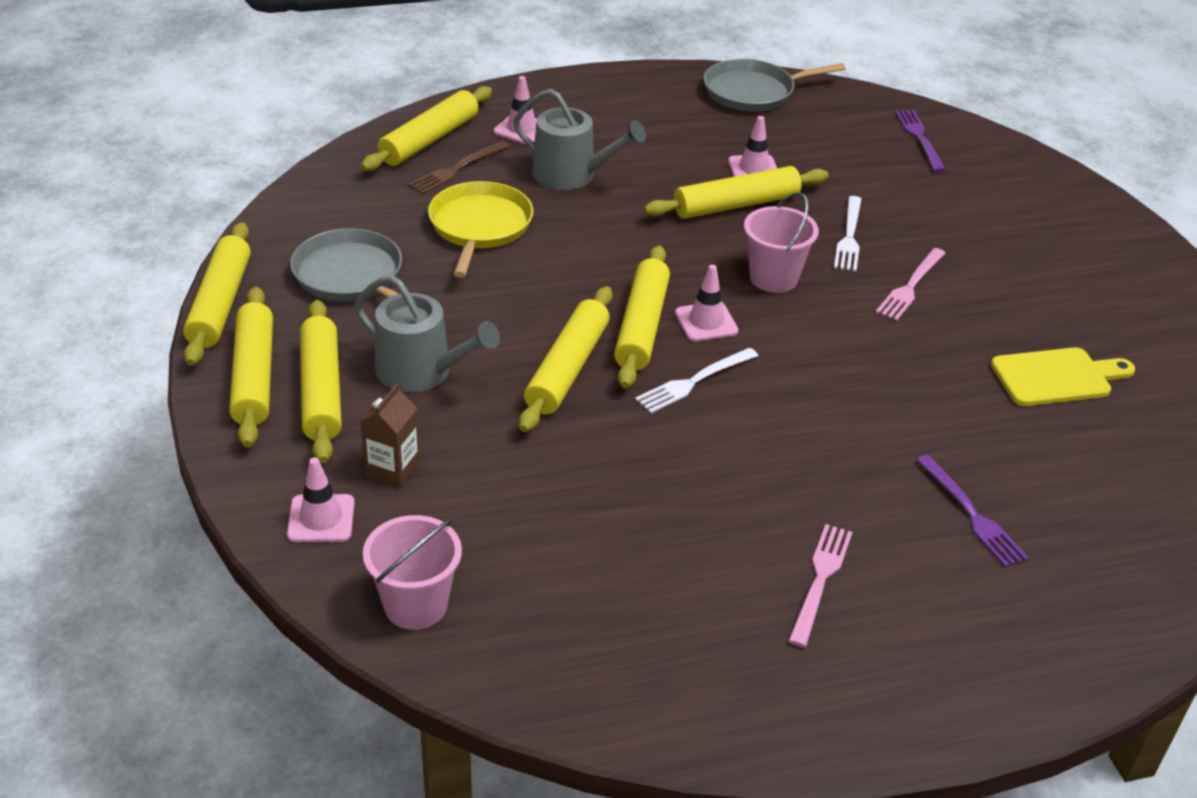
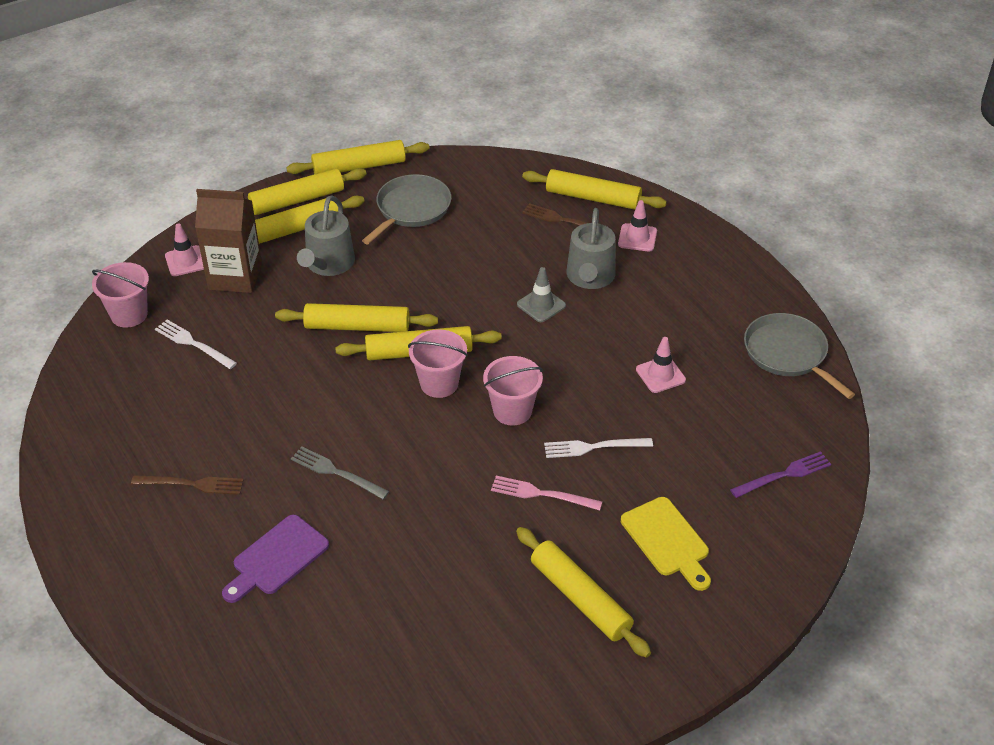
camera: 75 degrees right, 5 degrees up
brown carton [360,383,420,487] -> brown carton [195,189,262,293], size x1.82
yellow pan [428,181,533,278] -> none
white fork [635,348,758,413] -> white fork moved to [155,320,237,369]
yellow rolling pin [644,166,828,219] -> yellow rolling pin moved to [516,527,651,658]
pink traffic cone [675,265,739,342] -> pink bucket [408,329,468,398]
pink fork [788,524,852,647] -> brown fork [131,475,244,495]
purple fork [916,455,1029,568] -> purple cutting board [222,515,329,603]
yellow cutting board [991,347,1135,406] -> yellow cutting board moved to [621,497,711,591]
none -> grey fork [291,447,390,499]
none -> grey traffic cone [517,267,566,322]

